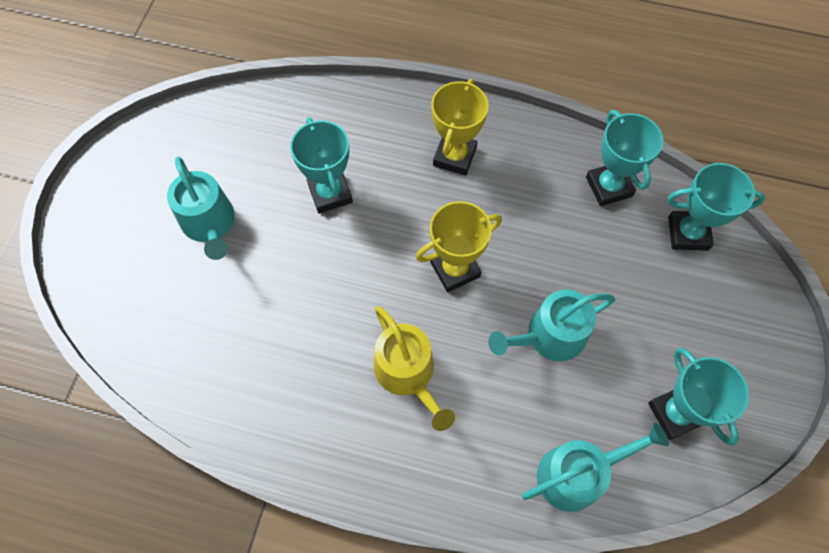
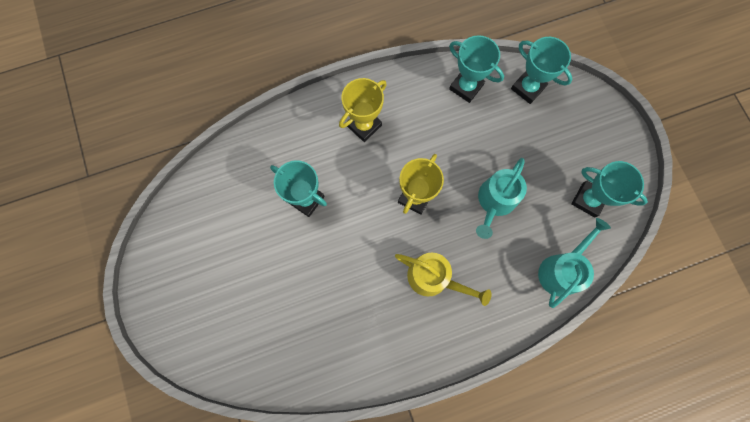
camera: 35 degrees left, 10 degrees up
turquoise watering can [167,157,235,260] -> none
yellow trophy [431,79,489,175] -> yellow trophy turned 60 degrees clockwise [339,78,387,142]
turquoise trophy [668,163,765,251] -> turquoise trophy turned 75 degrees clockwise [511,37,573,104]

